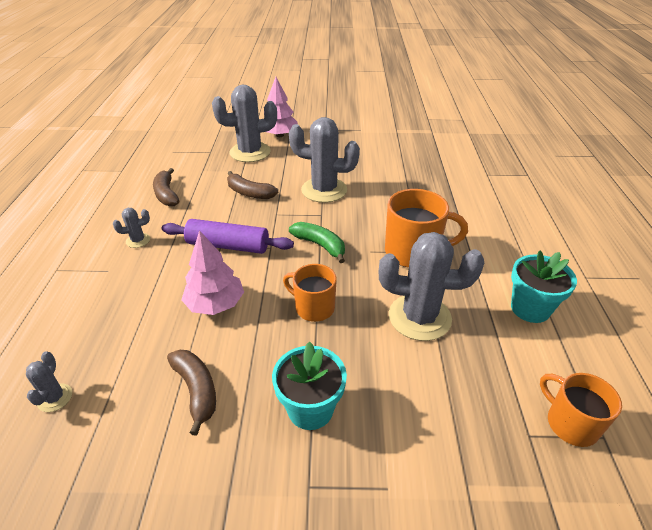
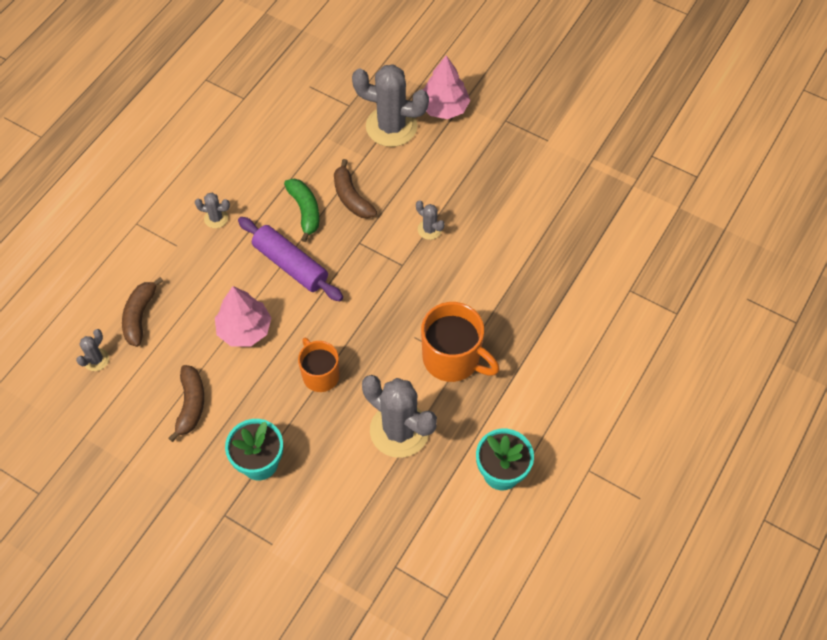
camera: 30 degrees right, 20 degrees up
brown banana [153,168,179,206] -> brown banana moved to [122,277,163,347]
grey cactus [289,117,360,203] -> grey cactus [416,200,445,240], size x0.45
green banana [289,222,345,263] -> green banana moved to [284,179,319,242]
orange mug [540,373,622,447] -> none

